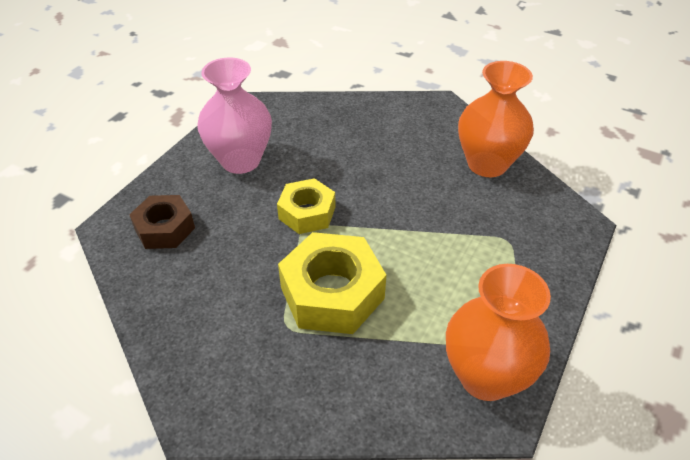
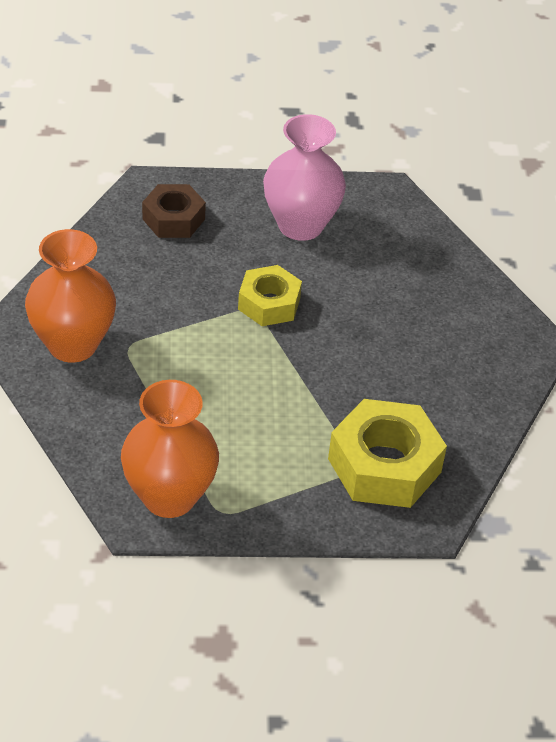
camera: 55 degrees right, 0 degrees up
yellow nut [278,232,386,334] -> yellow nut moved to [328,399,447,508]
orange vase [458,61,534,177] -> orange vase moved to [25,229,116,363]

